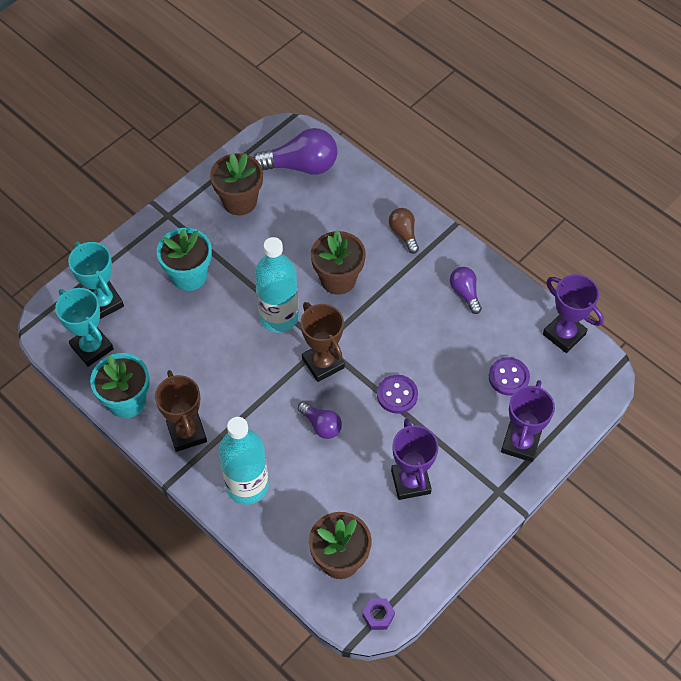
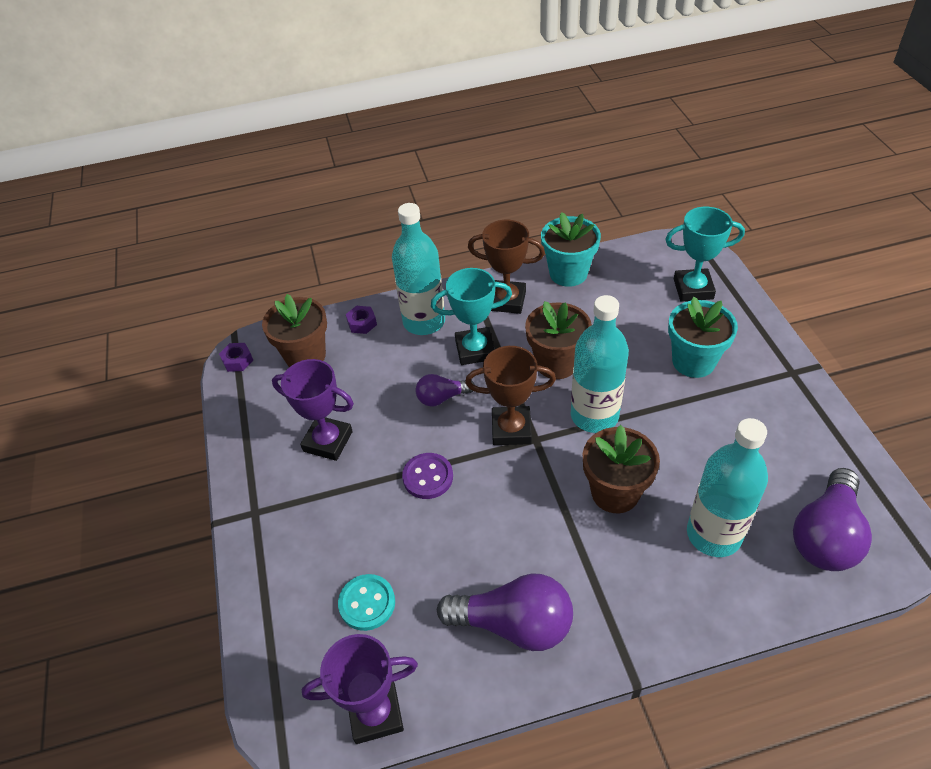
camera: 125 degrees right, 10 degrees down
turquoise trophy [55,288,114,367] -> turquoise trophy moved to [431,268,512,365]
brown flower pot [210,153,263,215] -> brown flower pot moved to [525,301,592,379]
brown light bulb [389,208,419,254] -> none
purple light bulb [450,267,482,314] -> purple light bulb [437,573,573,651], size x1.81
purple button [489,357,530,396] -> turquoise button [338,574,395,631]
purple trophy [501,380,555,462] -> none
none -> purple nut [346,306,377,334]
none -> turquoise bottle [687,418,768,557]

